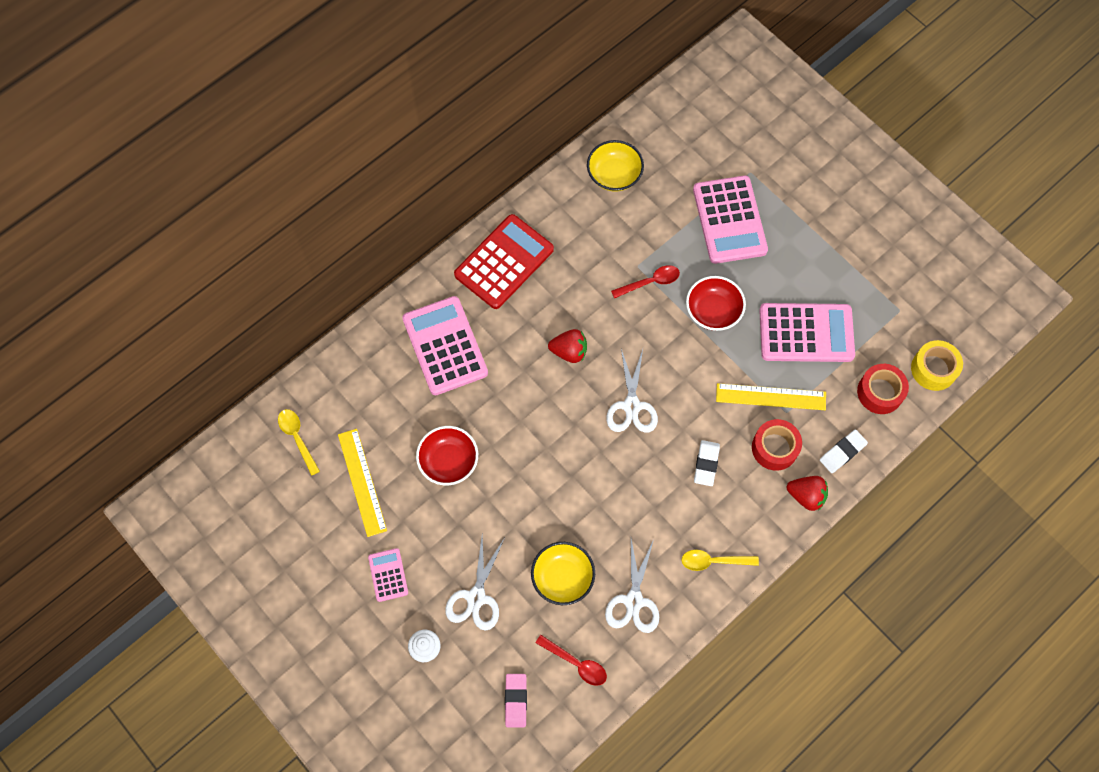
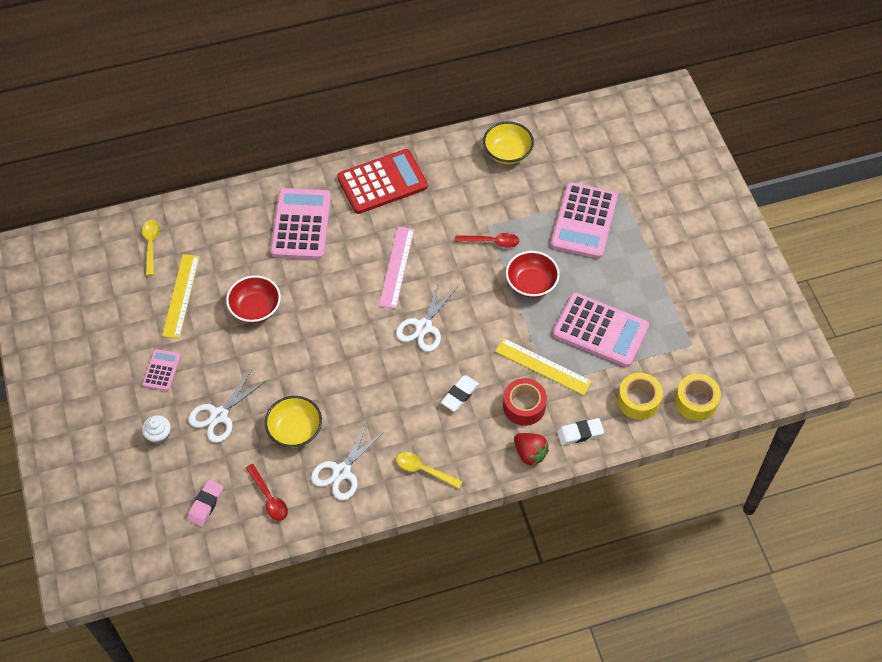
camera: 25 degrees right, 10 degrees down
red strawberry [548,329,587,363] -> pink ruler [379,227,414,309]
red tape [857,364,909,414] -> yellow tape [617,373,663,420]

